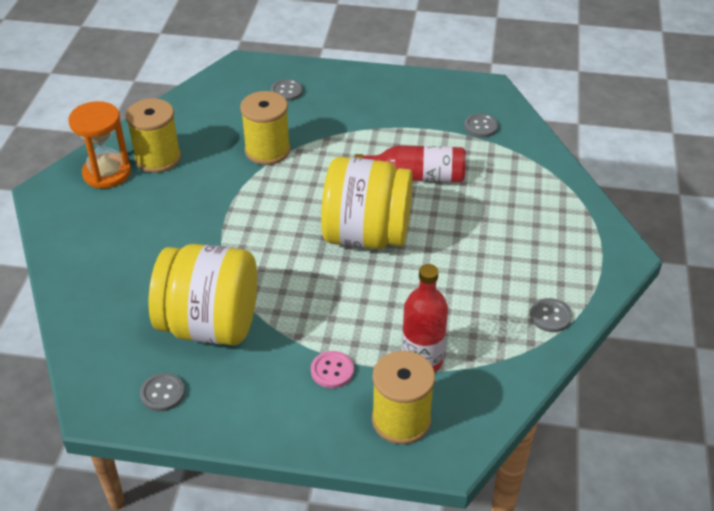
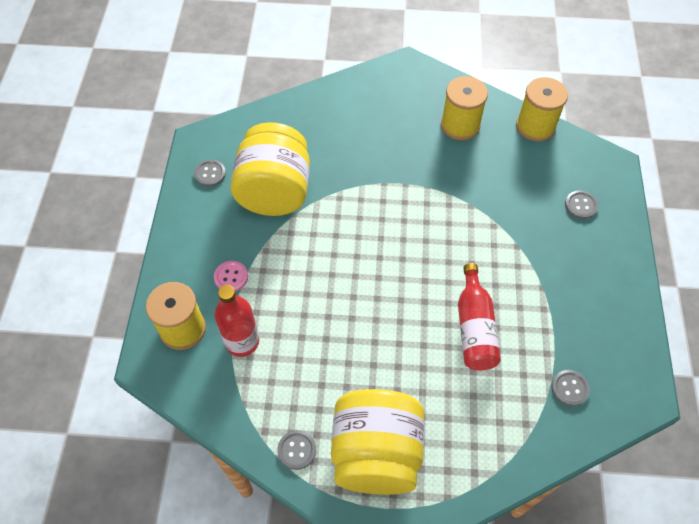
camera: 85 degrees right, 15 degrees up
orange hourglass [68,101,131,189] -> none
yellow spool [240,91,291,165] -> yellow spool moved to [516,77,568,141]
yellow jar [321,157,413,249] -> yellow jar moved to [331,389,425,495]

